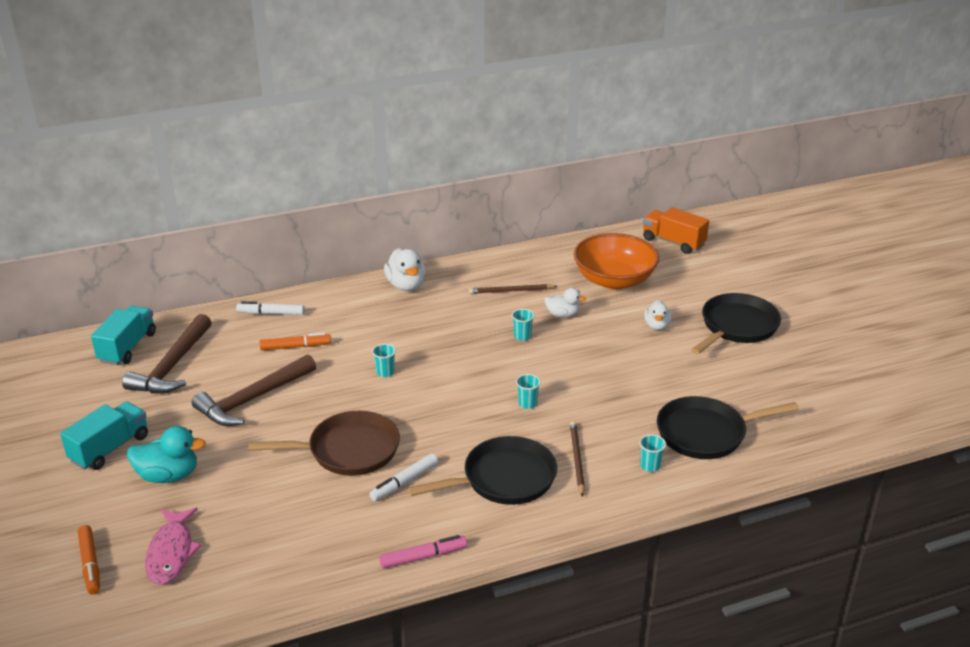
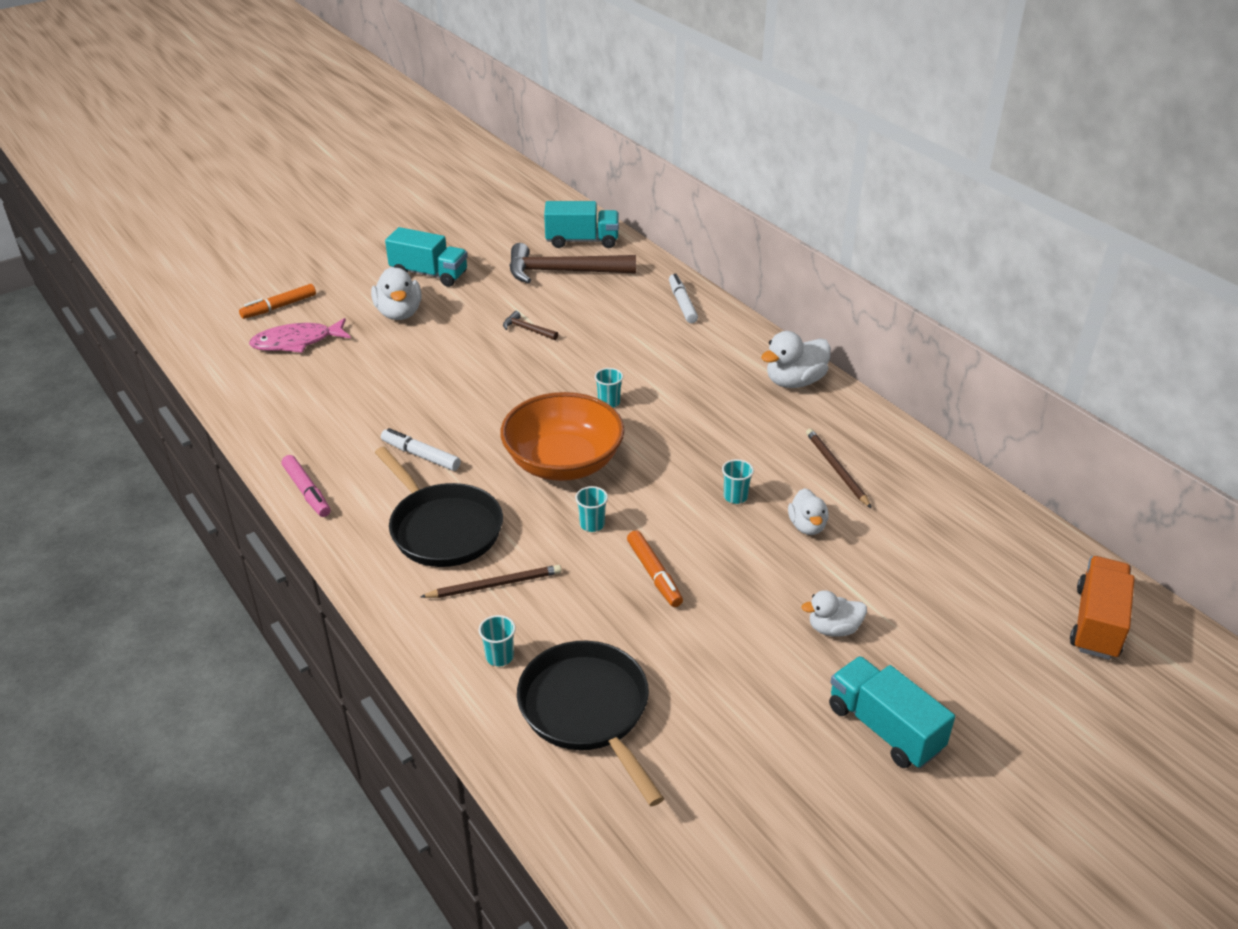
camera: 75 degrees right, 5 degrees up
turquoise duck [127,426,206,483] -> white duck [371,267,422,320]
brown hammer [192,354,316,426] -> brown hammer [503,311,558,340], size x0.44
brown pan [248,411,400,476] -> none
orange marker [260,333,331,350] -> orange marker moved to [627,530,683,607]
orange bowl [574,233,659,289] -> orange bowl moved to [500,392,625,481]
black pan [691,293,781,354] -> turquoise truck [829,656,955,769]

